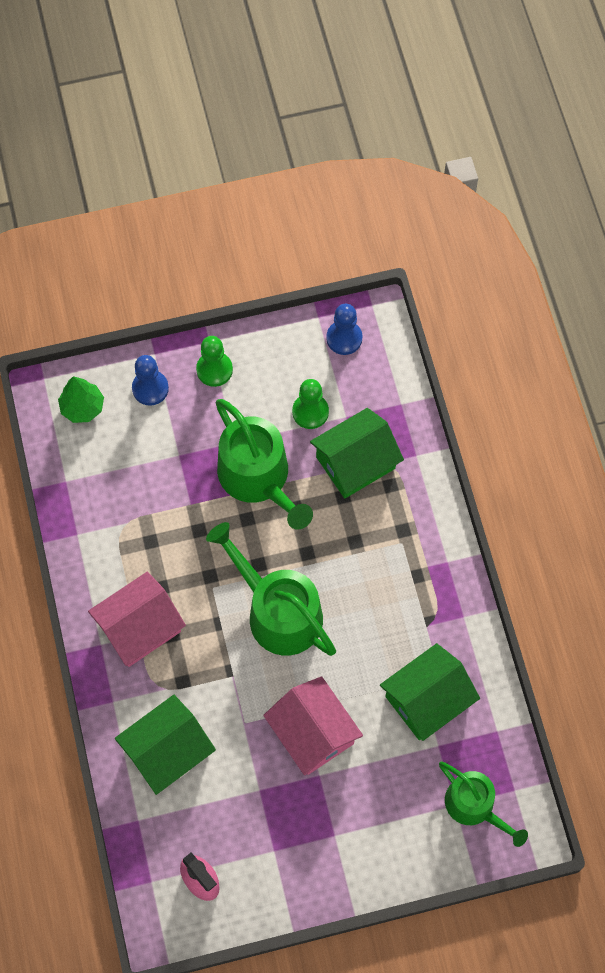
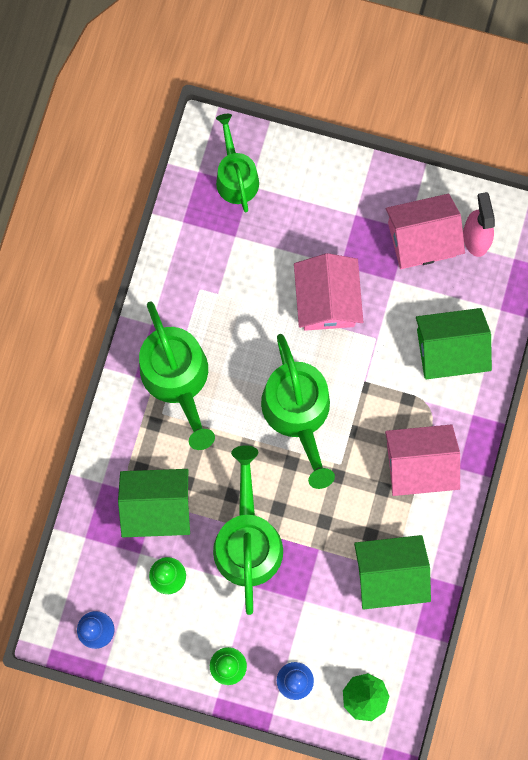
camera: 150 degrees left, 10 degrees up
green house [380,643,480,741] -> green house moved to [354,535,431,610]
none -> green watering can [139,301,215,450]
none -> pink house [386,194,465,269]

